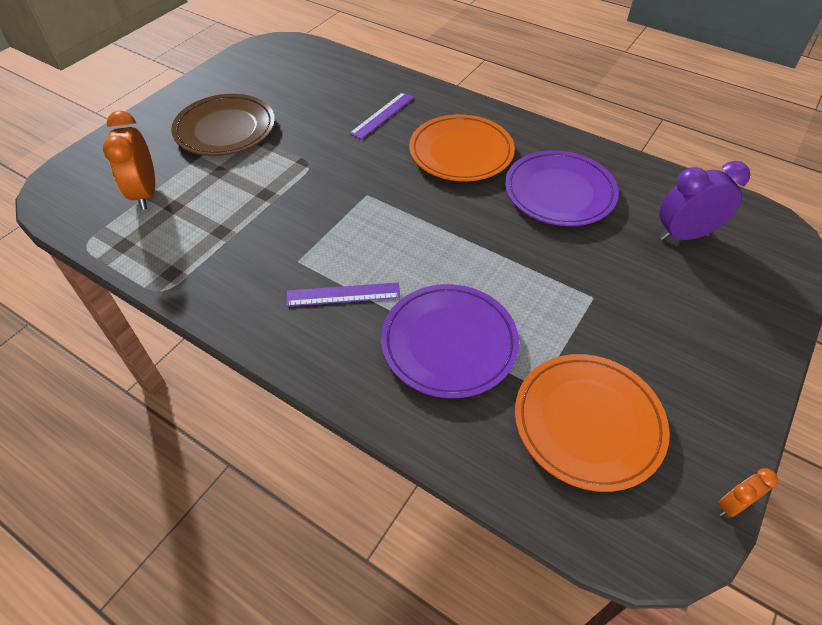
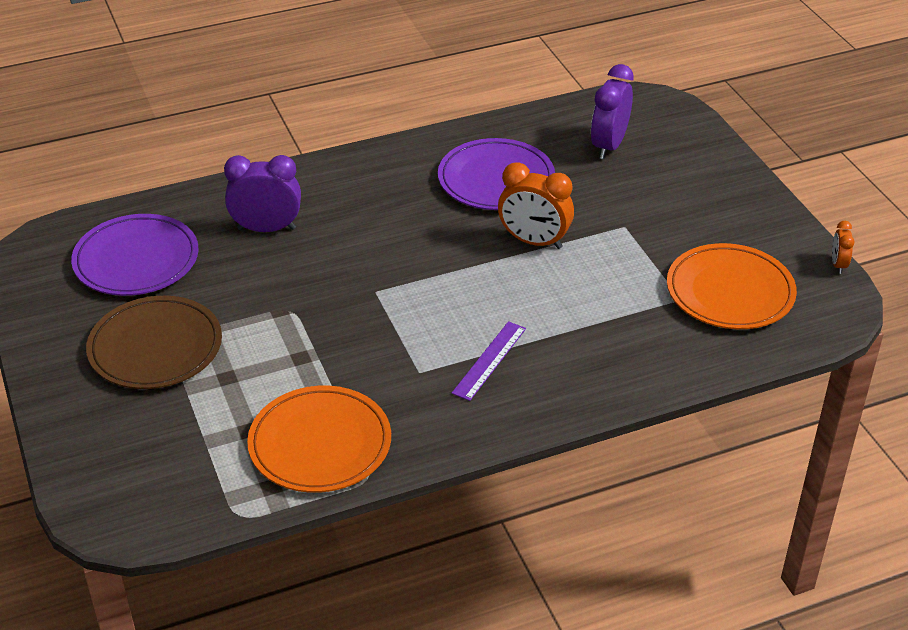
camera: 55 degrees left, 10 degrees down
orange clock [103,111,155,210] -> orange clock moved to [498,162,574,249]
purple ruler [349,92,414,139] -> purple clock [224,155,301,232]
purple plate [381,284,519,398] -> purple plate moved to [71,214,199,296]
orange plate [409,114,515,181] -> orange plate moved to [247,386,391,493]

